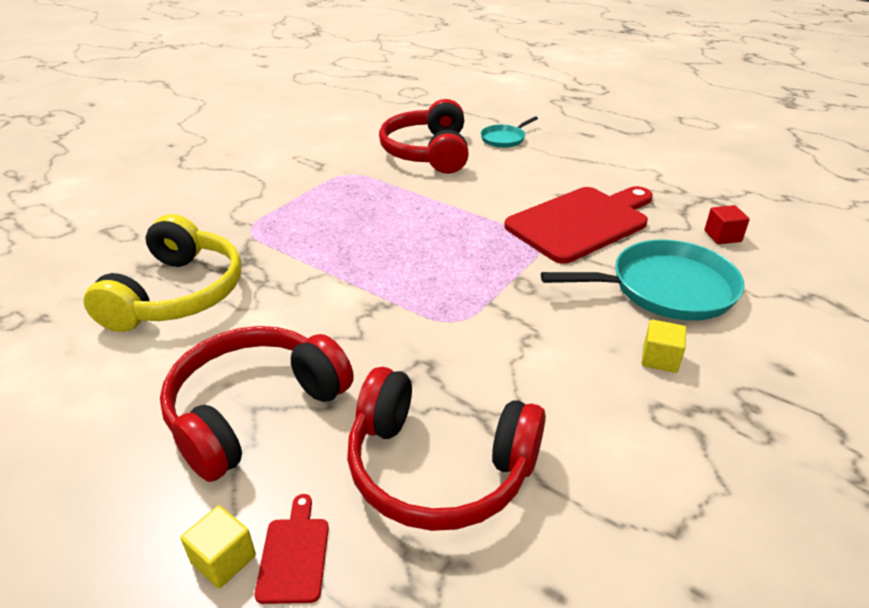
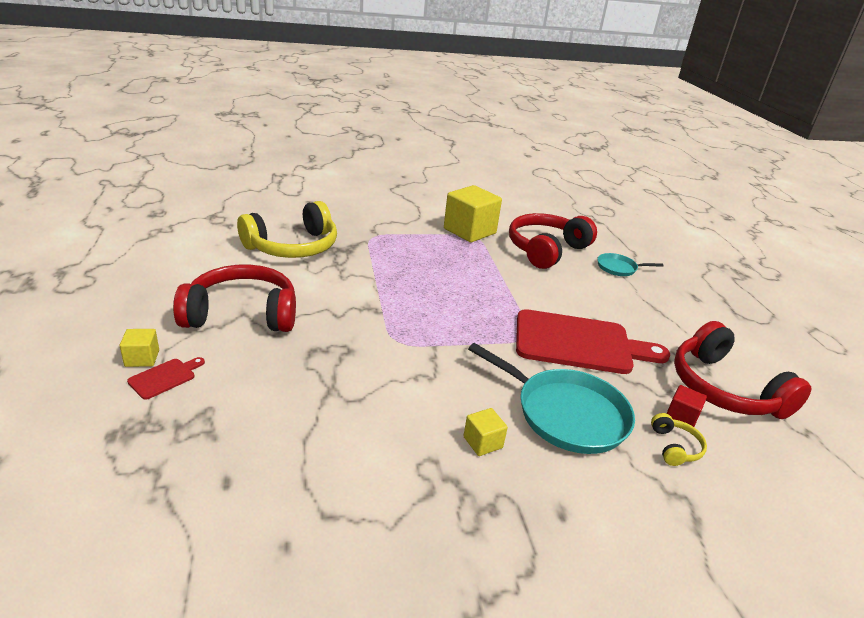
camera: 40 degrees right, 5 degrees down
red headphones [347,367,546,531] -> red headphones moved to [674,321,812,419]
none -> yellow cube [444,185,502,242]
none -> yellow headphones [651,413,707,466]

